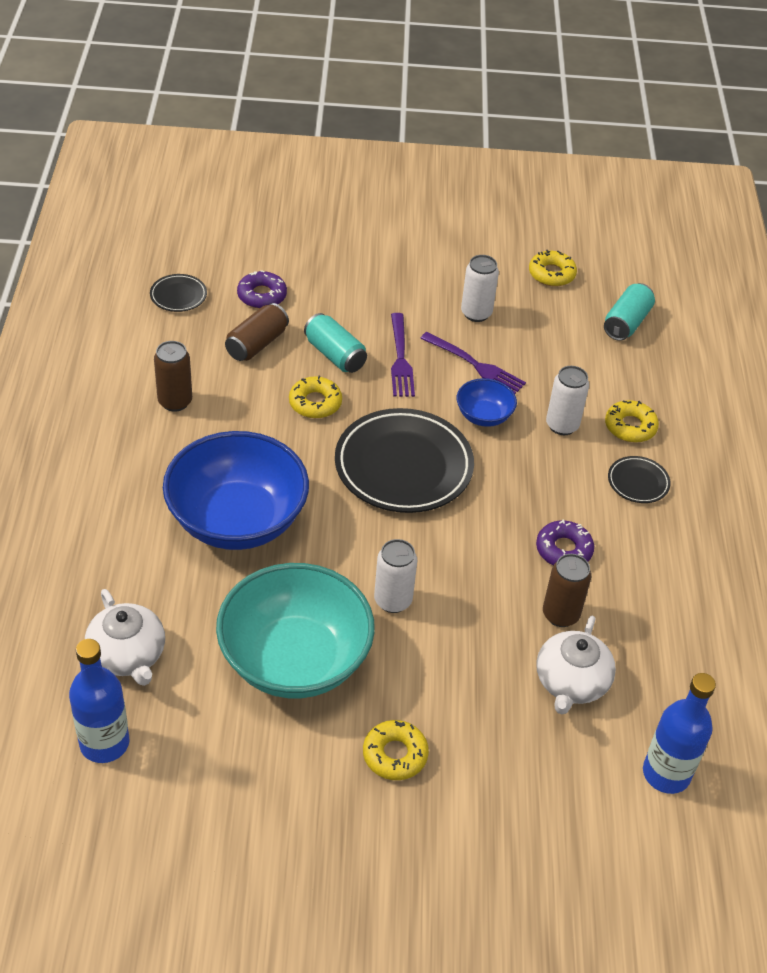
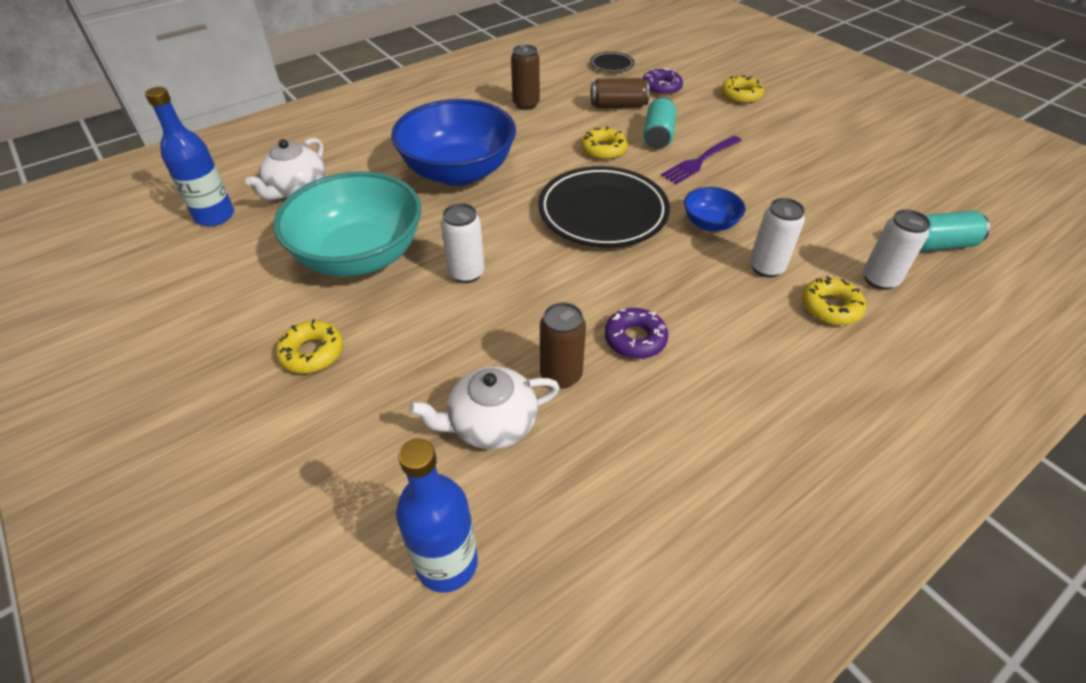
camera: 55 degrees right, 0 degrees up
purple fork [420,332,526,394] -> none
white can [461,255,499,322] -> white can moved to [863,209,931,290]
yellow donut [529,250,577,287] -> yellow donut moved to [721,75,764,104]
black plate [608,456,671,503] -> none

